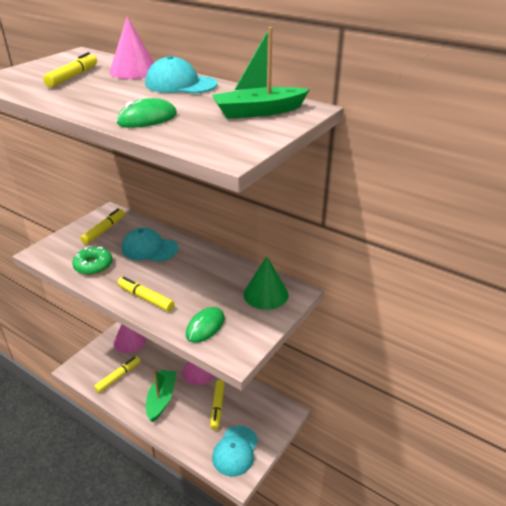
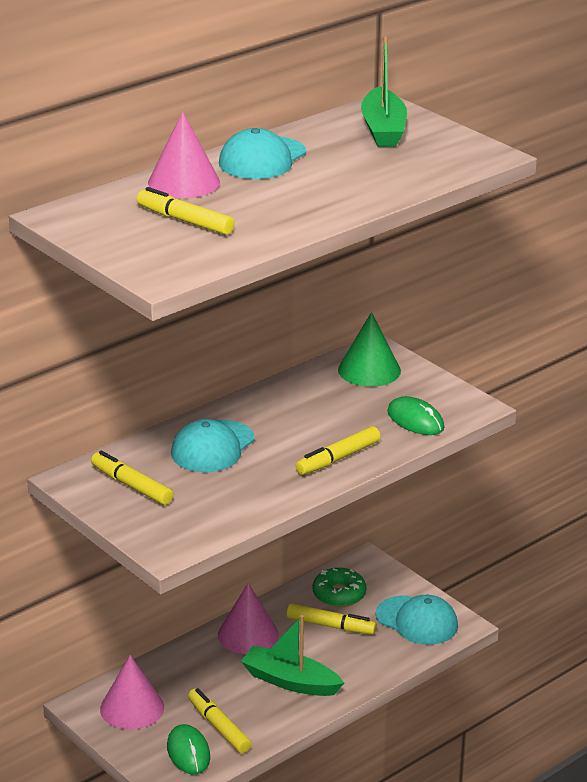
camera: 75 degrees left, 5 degrees down
green donut [72,246,112,275] -> green donut moved to [312,568,367,607]
green mouse [117,98,177,128] -> green mouse moved to [167,724,210,774]

